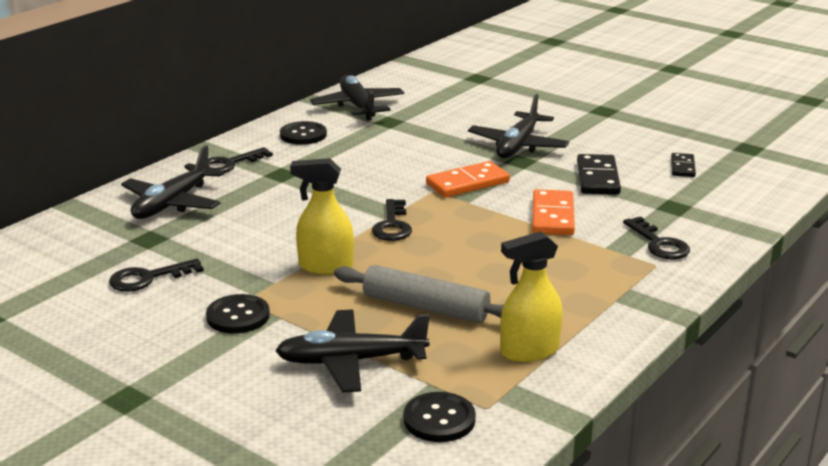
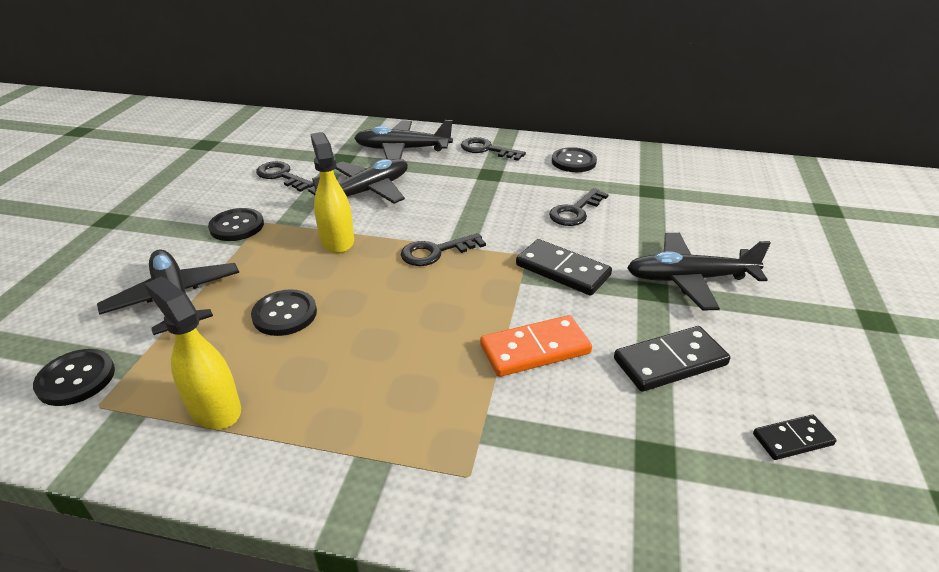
camera: 65 degrees right, 10 degrees up
black plane [310,75,404,121] -> black plane moved to [308,159,408,204]
grey rolling pin [334,265,504,323] -> black button [251,289,317,336]
orange domino [426,161,510,198] -> black domino [516,239,612,296]
black key [623,216,690,259] -> black key moved to [549,188,609,226]

